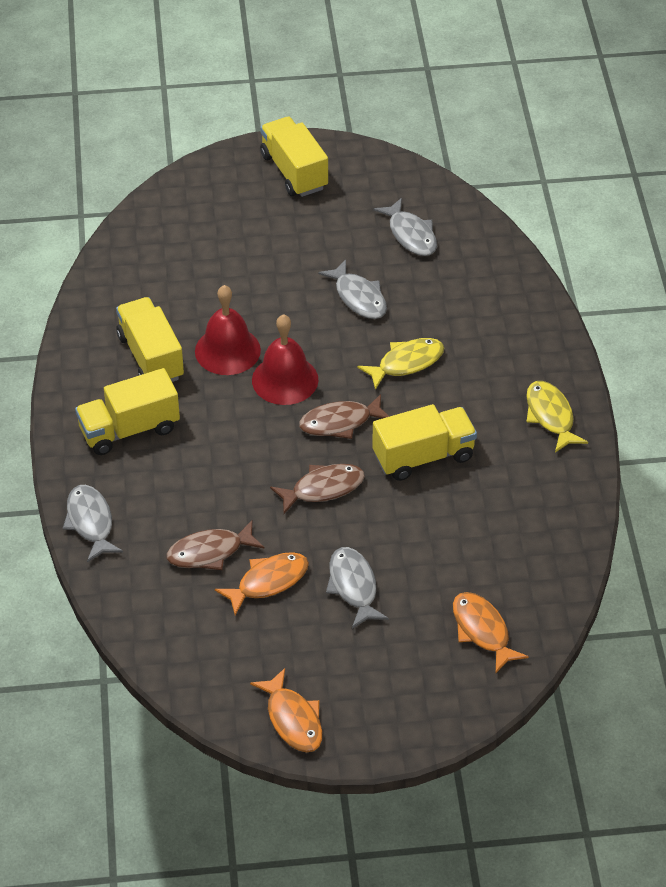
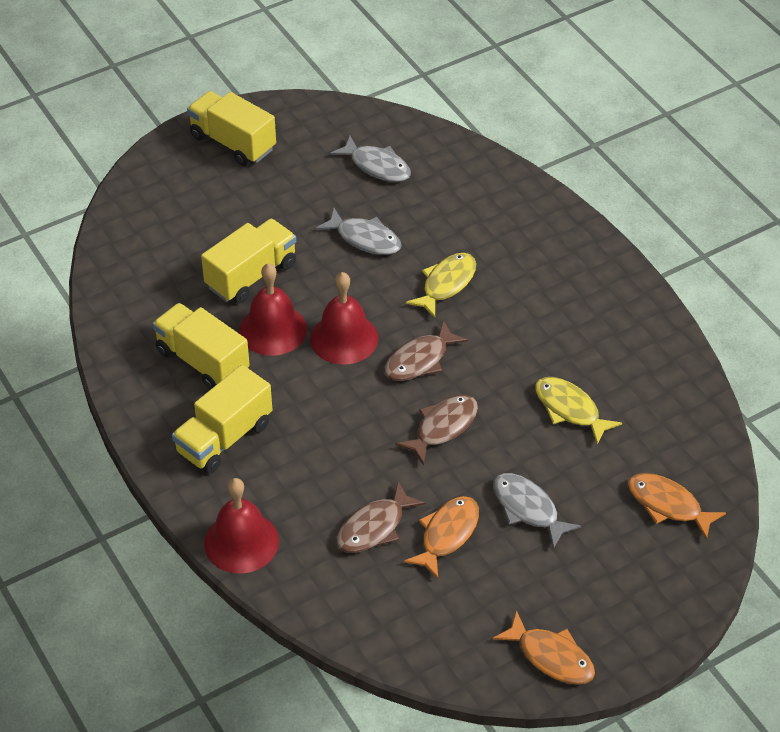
camera: 25 degrees left, 0 degrees up
grey fish [63,485,123,562] -> red bell [204,478,279,574]
yellow truck [372,404,477,481] -> yellow truck moved to [201,219,296,303]
yellow fish [526,381,588,453] -> yellow fish moved to [535,377,622,445]

